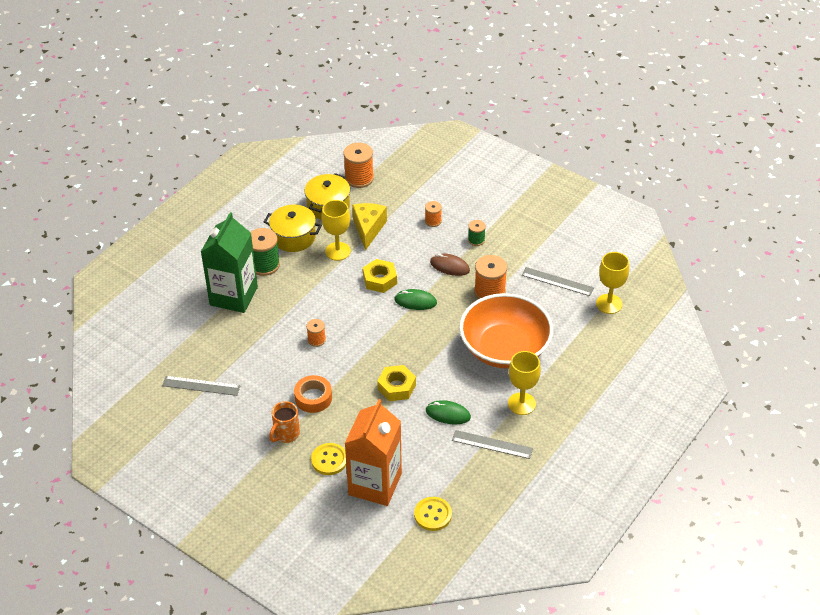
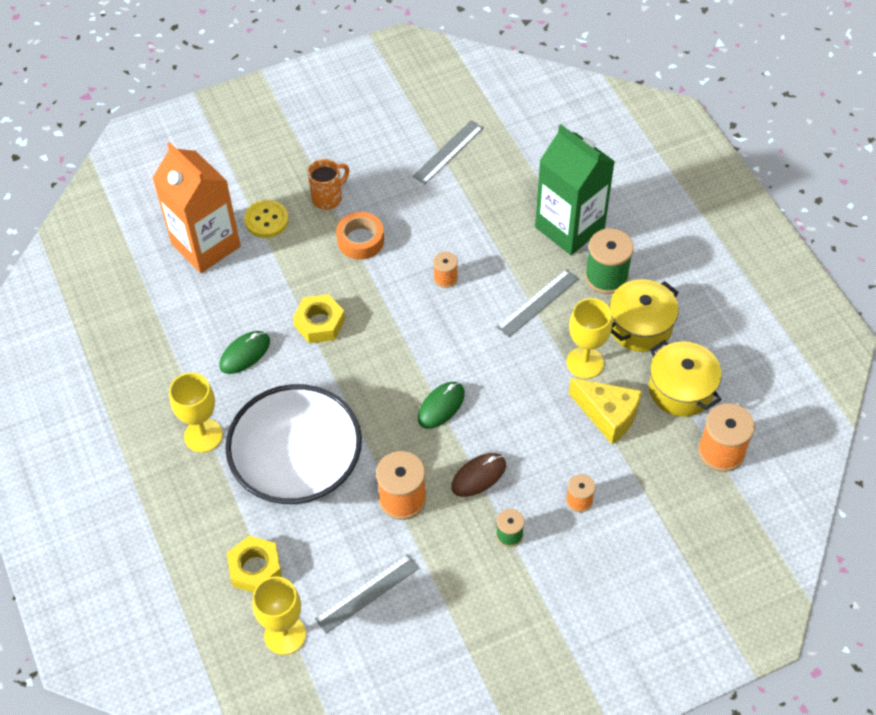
camera: 120 degrees right, 10 degrees up
orange mug [269,401,300,443] -> orange mug turned 75 degrees clockwise [308,159,349,210]
yellow nut [363,259,397,293] -> yellow nut moved to [227,535,282,593]
yellow button [414,497,452,531] -> none
grey ruler [452,430,533,459] -> grey ruler moved to [496,269,579,338]
orange bowl [459,293,553,369] -> white bowl [225,384,362,505]

